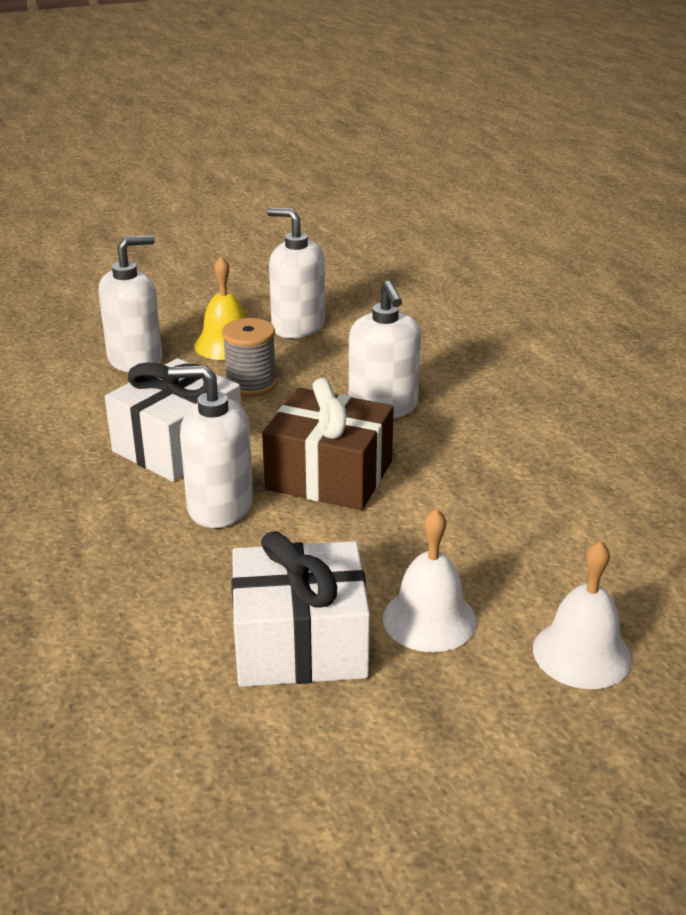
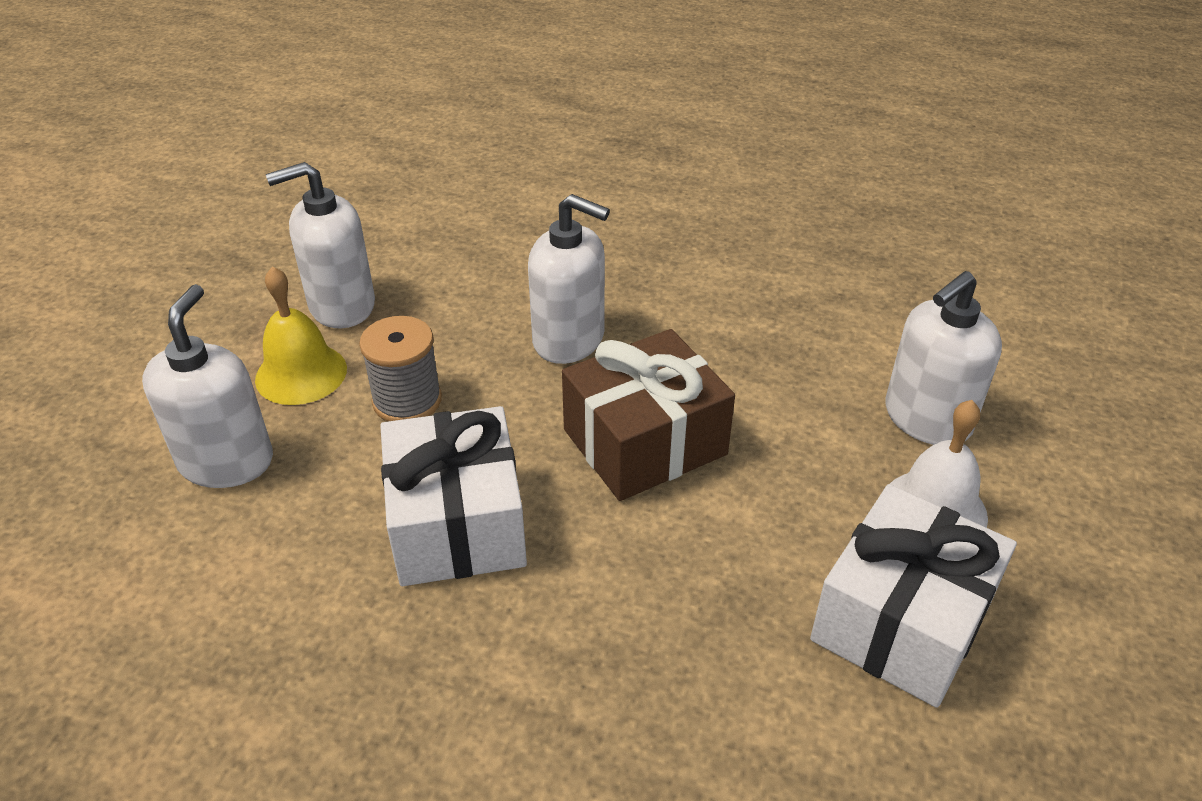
camera: 50 degrees left, 10 degrees up
white soap dispenser [168,365,253,528] -> white soap dispenser moved to [885,271,1002,445]
white bell [533,541,632,689] -> none

